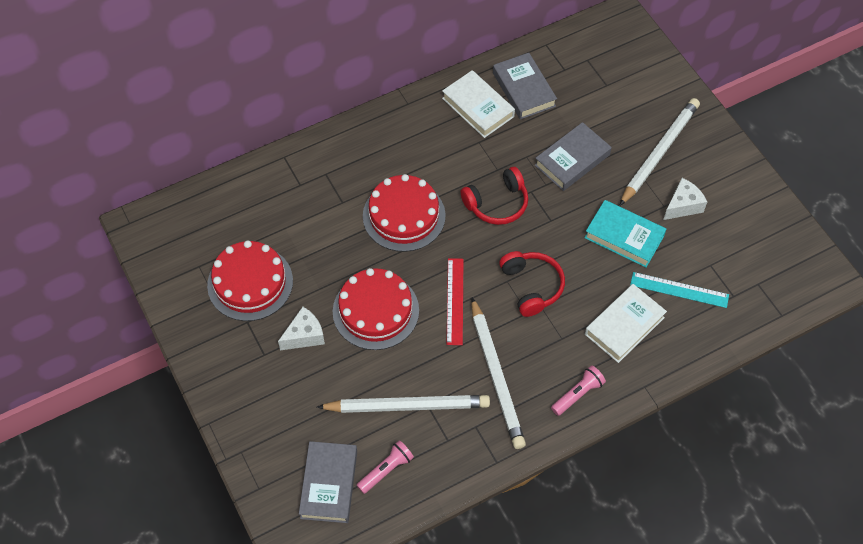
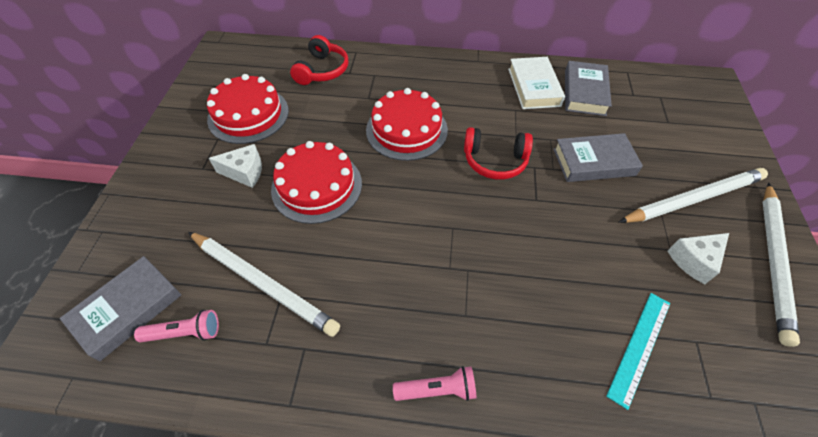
camera: 35 degrees right, 5 degrees down
red ruler [447,258,464,345] -> none
white pencil [471,297,526,449] -> white pencil moved to [763,183,800,347]
red headphones [499,251,565,317] -> red headphones moved to [290,35,348,85]
turquoise book [584,200,666,268] -> none
white book [585,284,667,363] -> none
turquoise ruler [630,272,729,308] -> turquoise ruler turned 75 degrees clockwise [606,293,670,410]
white cheese [663,178,707,220] -> white cheese turned 150 degrees clockwise [668,233,729,284]

